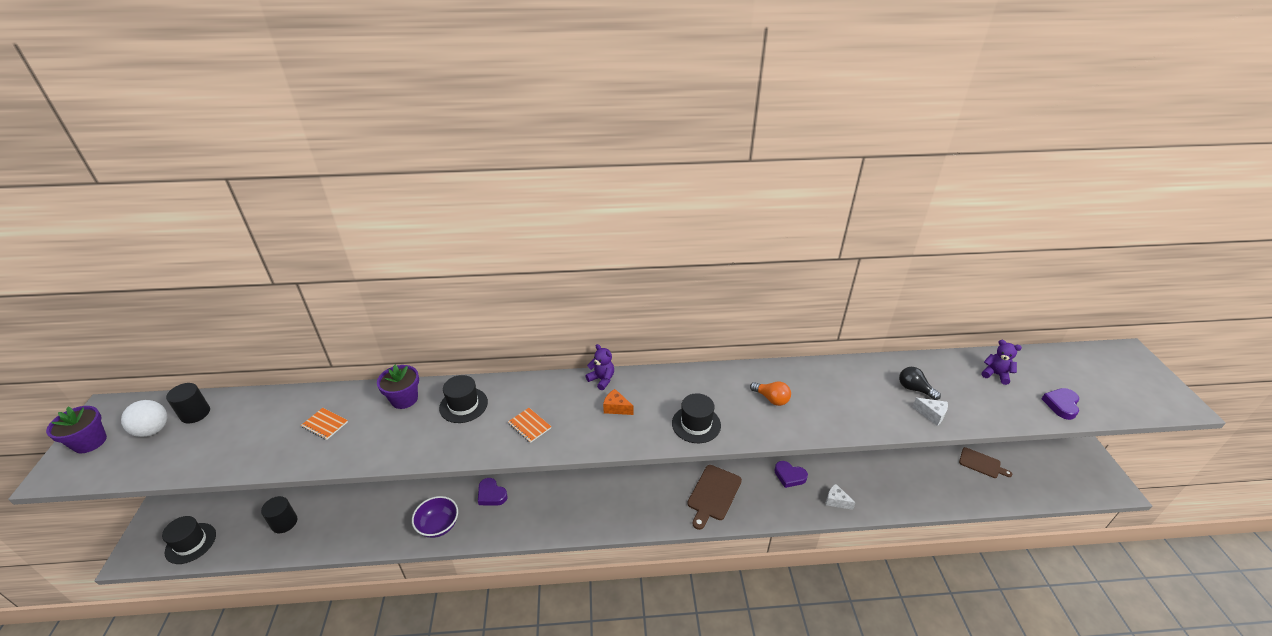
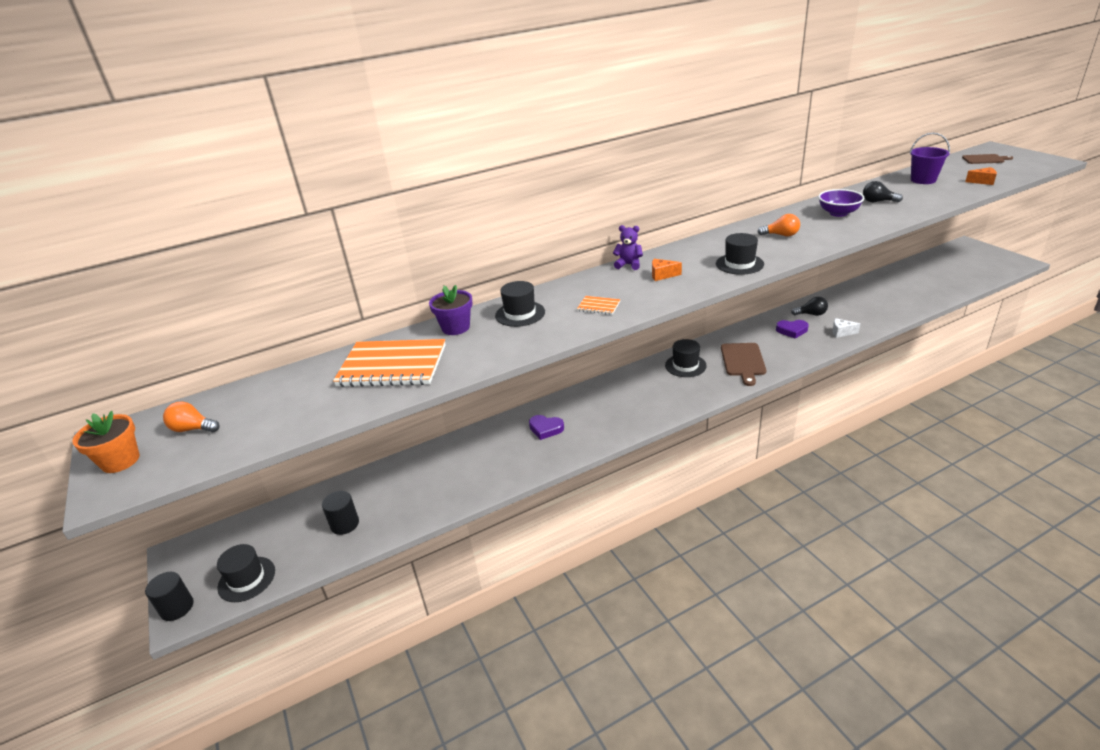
camera: 20 degrees left, 5 degrees down
purple flower pot [46,406,107,453] -> orange flower pot [72,411,140,473]
white ball [121,400,167,437] -> orange light bulb [163,401,220,432]
black cylinder [166,383,210,424] -> black cylinder moved to [145,572,194,621]
orange notebook [301,408,348,440] -> orange notebook [333,339,446,387], size x2.36
purple bowl [412,496,458,538] -> purple bowl moved to [818,189,865,217]
white cheese [912,398,948,426] -> none
brown cutting board [959,447,1012,478] -> brown cutting board moved to [962,154,1013,164]
purple teddy bear [982,340,1022,385] -> purple bucket [909,133,950,184]
purple heart [1042,388,1079,420] -> orange cheese [965,167,997,185]
none -> black hat [665,339,707,377]
none -> black light bulb [791,297,828,316]

